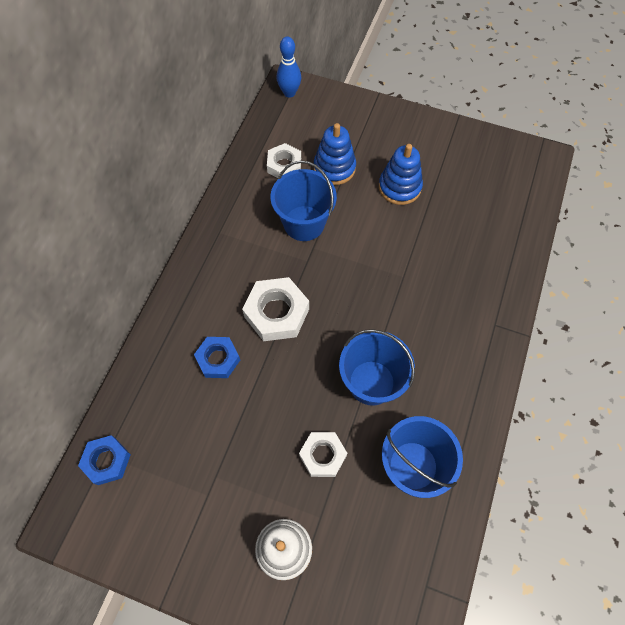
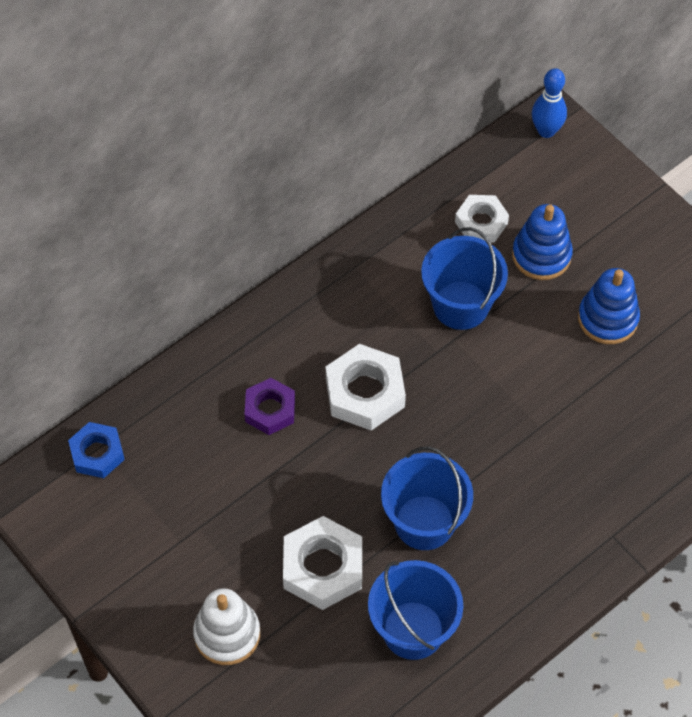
camera: 30 degrees right, 5 degrees down
blue nut [194,337,240,378] -> purple nut [244,378,295,435]
white nut [299,432,347,477] -> white nut [283,516,362,610], size x1.53

